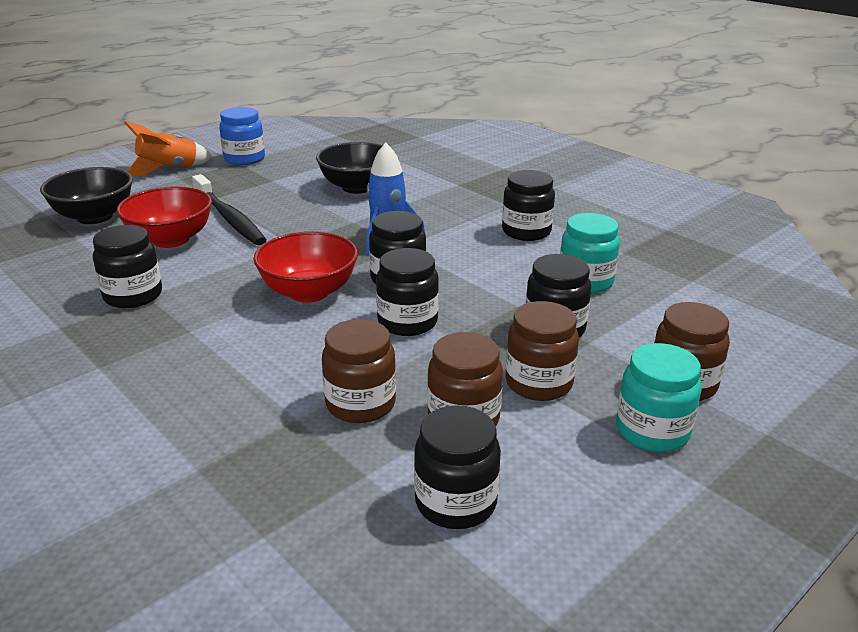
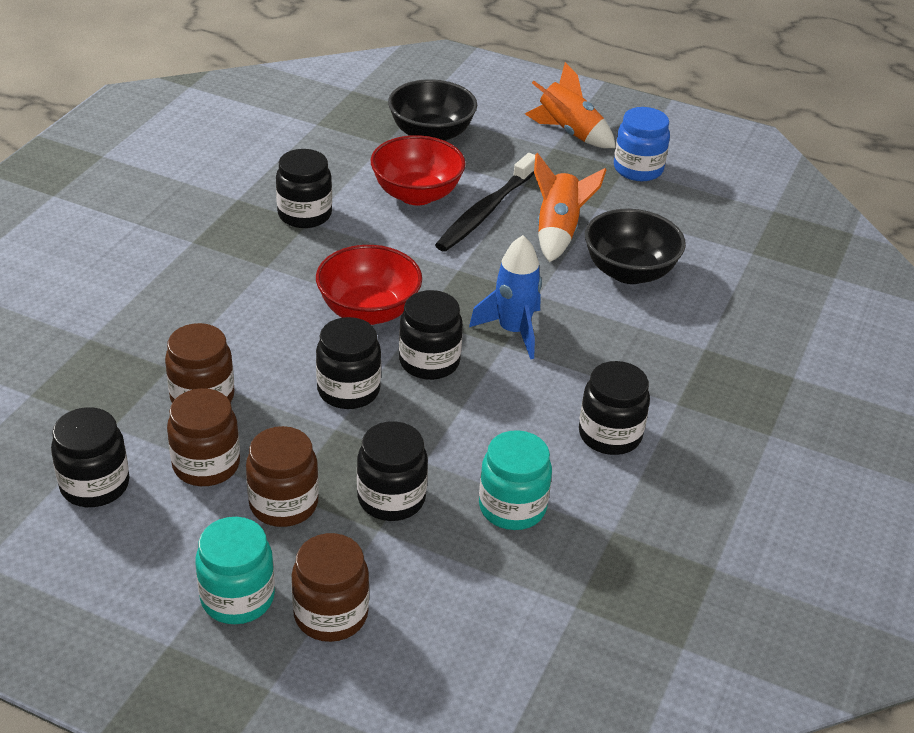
camera: 65 degrees right, 10 degrees up
none -> orange rocket [534,153,606,263]

